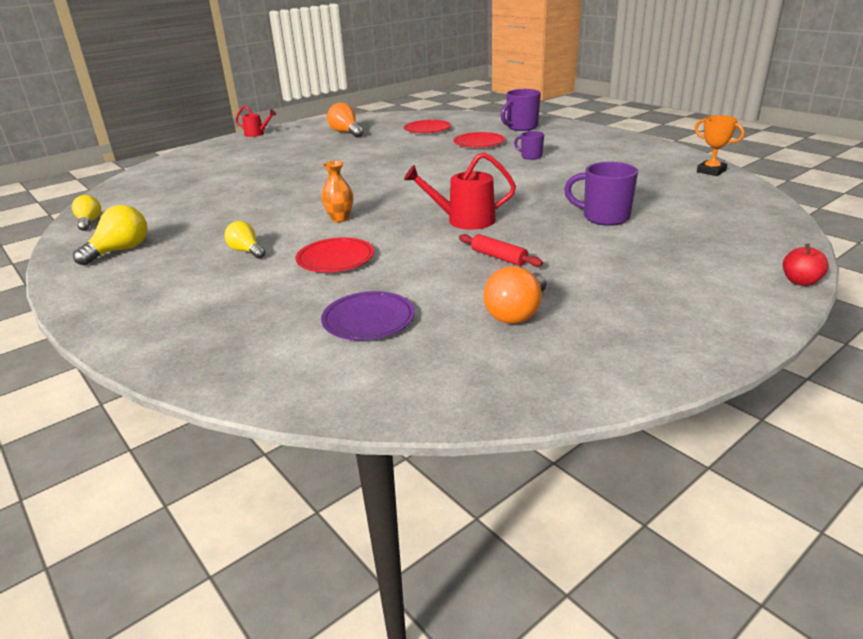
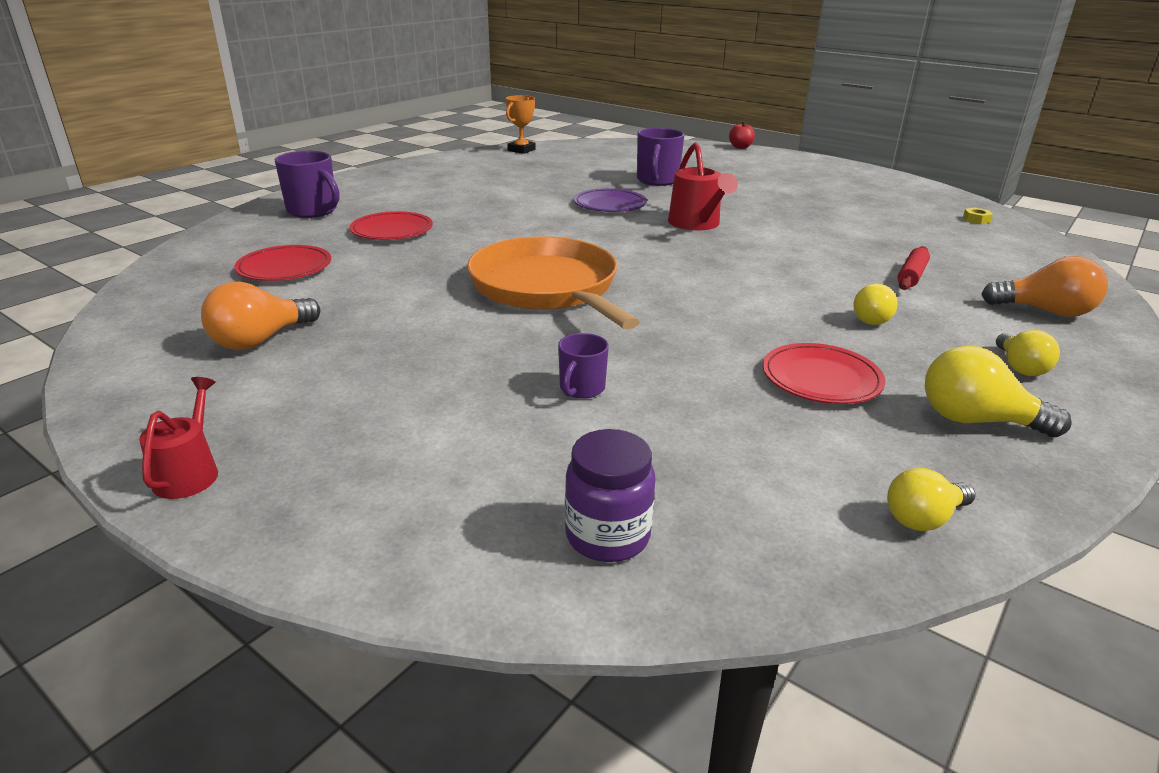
camera: 105 degrees left, 0 degrees up
red plate [296,238,374,272] -> red plate moved to [763,343,886,404]
orange vase [321,161,353,222] -> none
purple plate [321,291,415,340] -> purple plate moved to [574,188,647,212]
red rolling pin [459,234,543,267] -> red rolling pin moved to [898,246,930,290]
orange light bulb [483,266,547,324] -> orange light bulb moved to [981,256,1108,317]
purple mug [514,131,544,160] -> purple mug moved to [558,333,609,399]
none -> orange pan [467,236,640,329]
none -> purple jar [565,429,656,562]
none -> yellow nut [963,208,993,224]
none -> yellow light bulb [996,330,1060,376]

